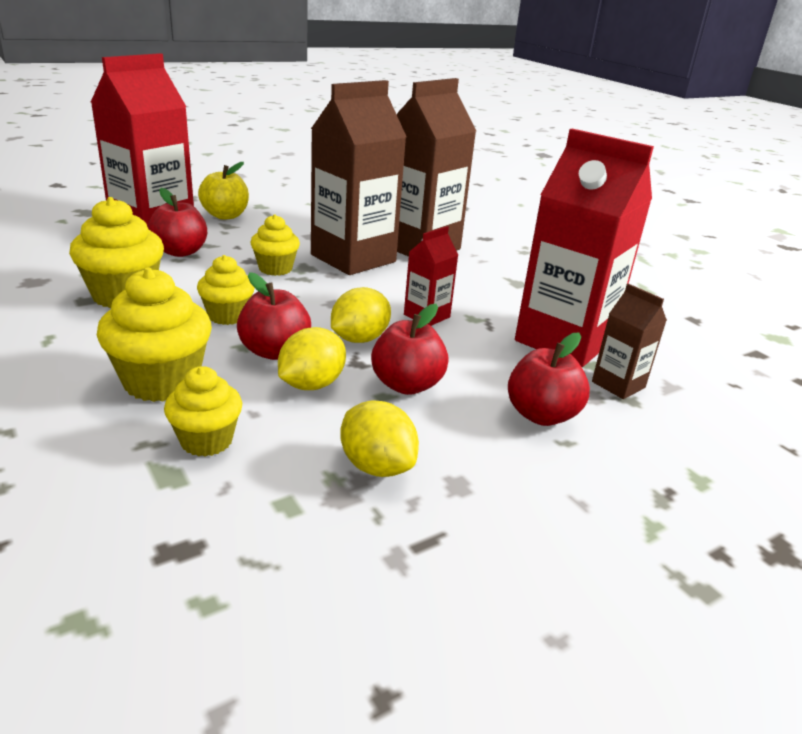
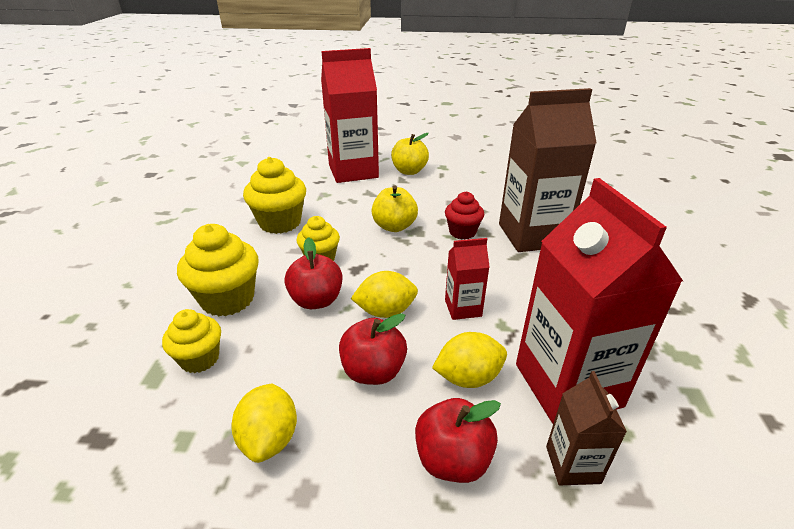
camera: 40 degrees right, 5 degrees up
red apple [148,188,207,257] -> none
yellow cupcake [250,214,300,276] -> yellow apple [372,185,418,232]
yellow lemon [278,327,346,390] -> yellow lemon moved to [432,332,507,388]
brown carton [311,80,406,275] -> red cupcake [445,191,484,239]

